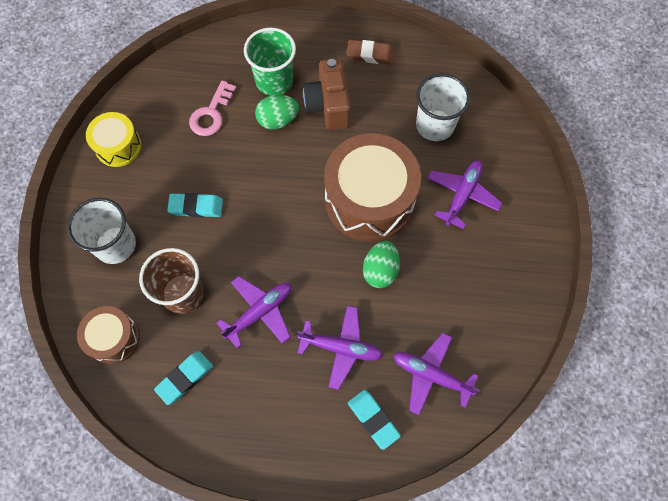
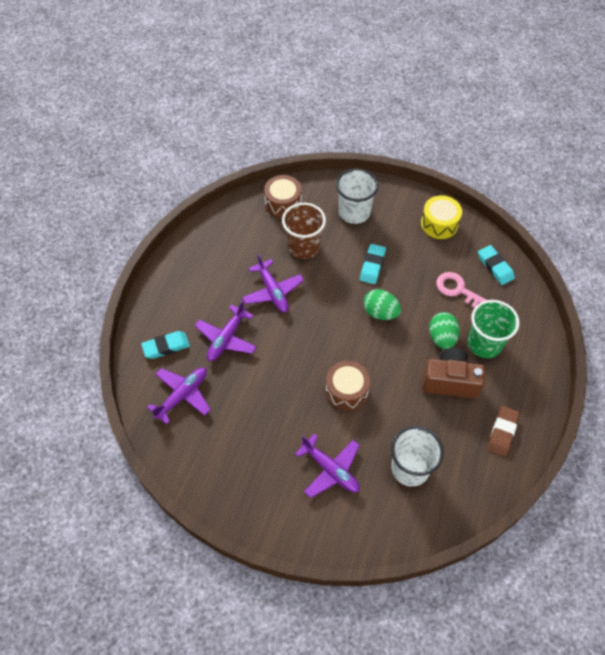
camera: 105 degrees right, 10 degrees down
turquoise eraser [154,351,213,405] -> turquoise eraser moved to [478,245,515,285]
brown drum [324,133,421,242] -> brown drum [326,361,370,411], size x0.53
green egg [363,241,400,288] -> green egg moved to [364,289,401,320]

